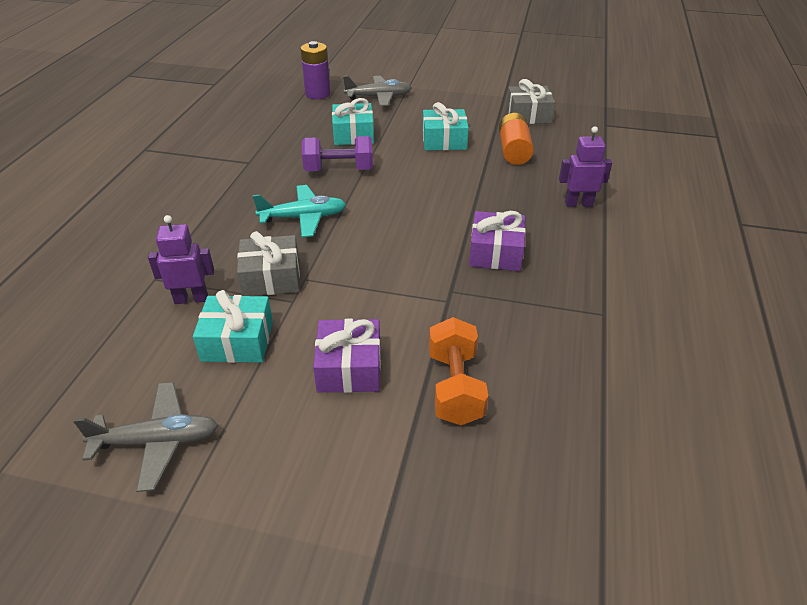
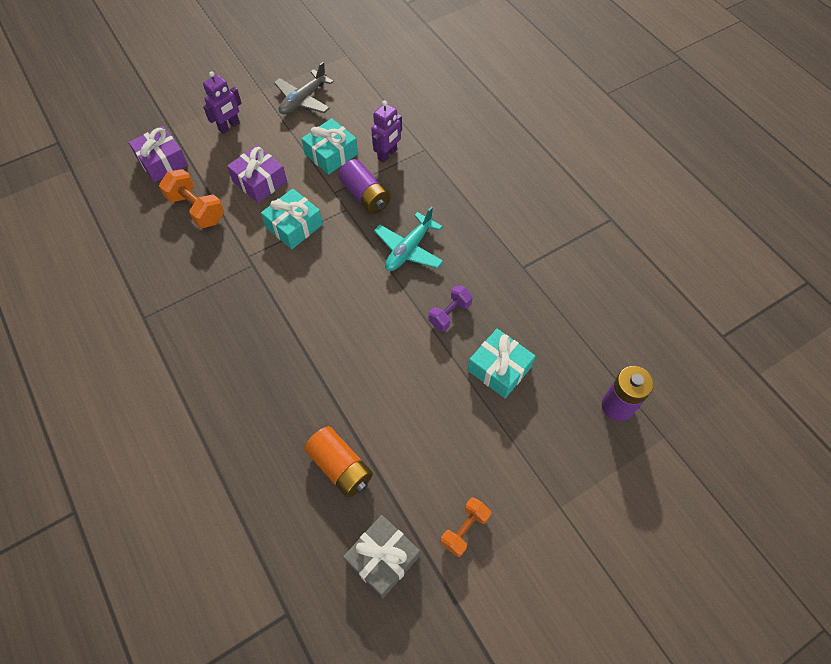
camera: 135 degrees right, 20 degrees up
grey gift [237,231,300,296] -> purple battery [338,159,391,214]
purple dumbbell [302,136,373,171] -> purple dumbbell [429,285,473,331], size x0.66
grey plane [343,76,412,106] -> none
turquoise gift [423,102,469,150] -> turquoise gift moved to [261,189,323,249]
purple gift [469,211,526,271] -> purple gift moved to [129,126,188,182]
purple robot [559,126,612,207] -> purple robot moved to [203,71,242,134]
none -> orange dumbbell [441,497,491,557]

